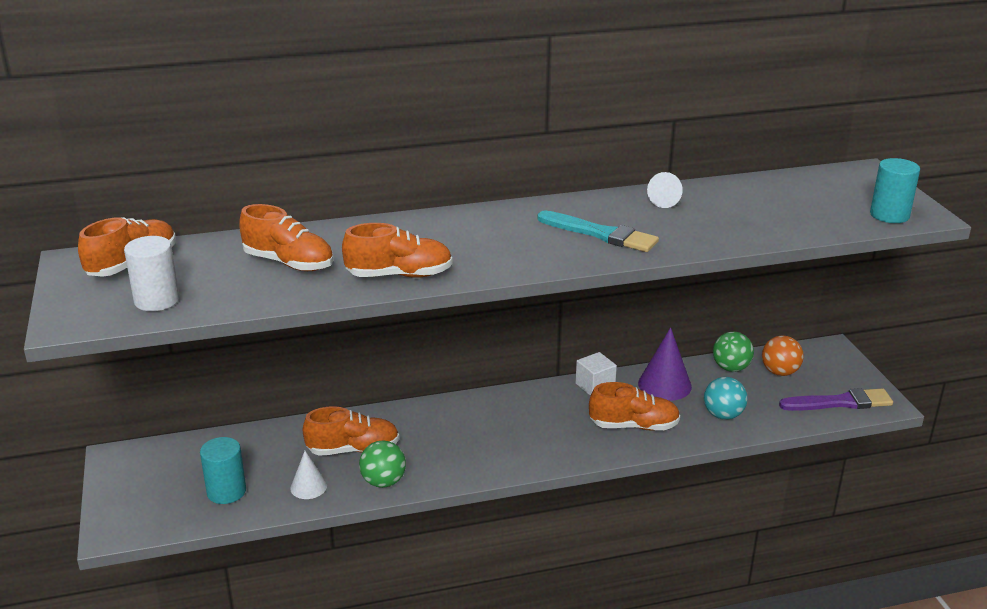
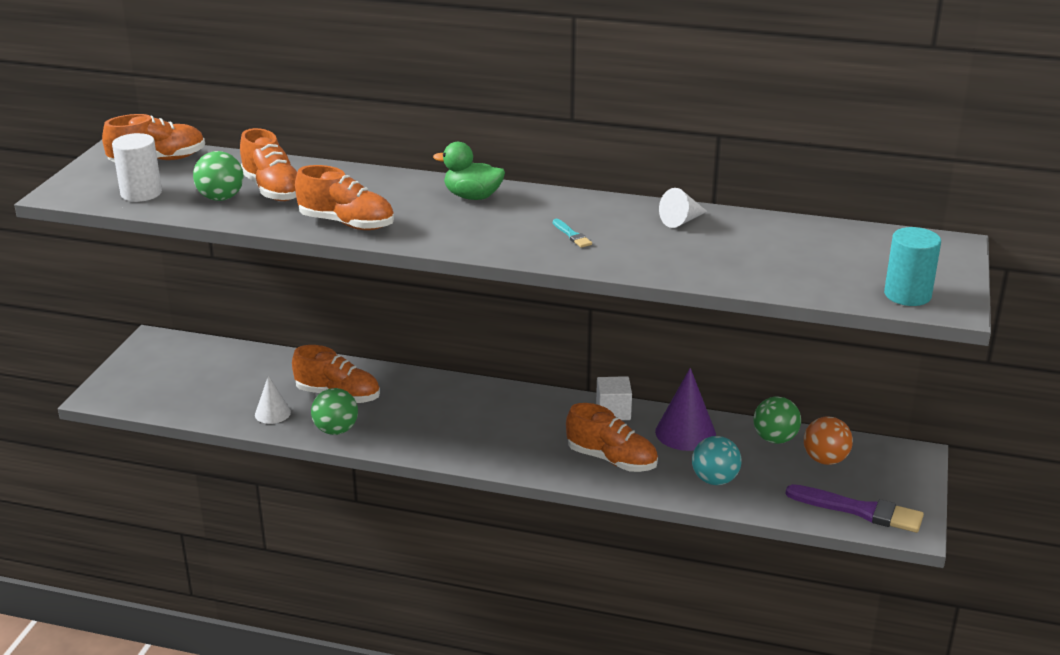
camera: 30 degrees right, 0 degrees up
turquoise cylinder [200,437,246,504] -> none
turquoise brush [537,210,659,252] -> turquoise brush [553,219,592,248], size x0.46
none -> green ball [193,151,244,201]
none -> green duck [433,142,505,200]

